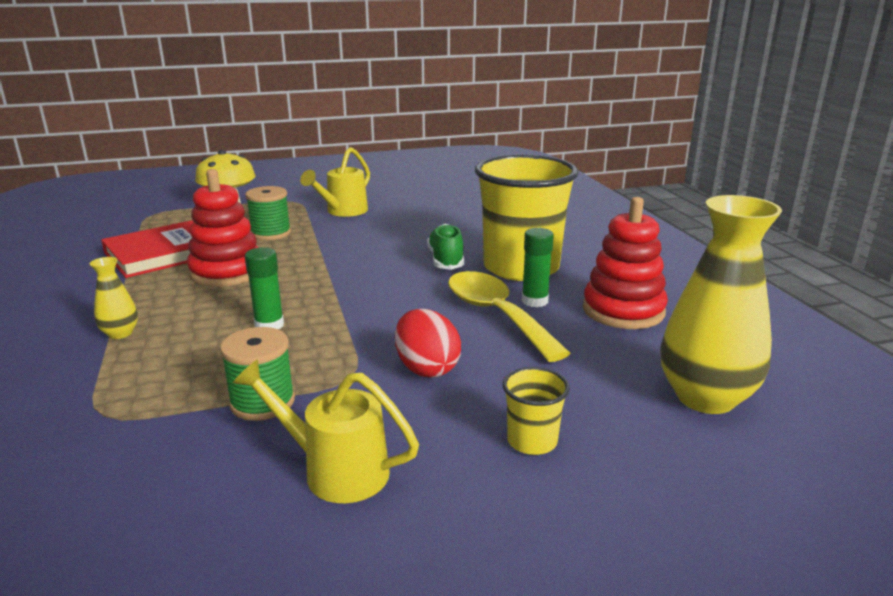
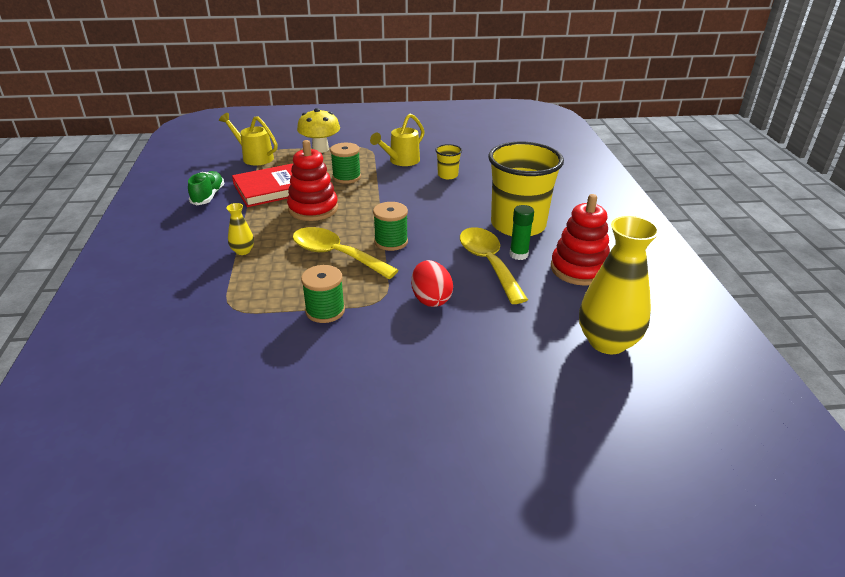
camera: 10 degrees right, 10 degrees up
yellow watering can [233,359,419,503] -> yellow watering can moved to [219,113,278,165]
green glue stick [245,247,284,329] -> yellow spoon [293,227,399,279]
green shoe [427,224,464,270] -> green shoe moved to [188,171,224,205]
yellow cup [503,367,570,455] -> yellow cup moved to [435,144,462,179]
none -> green spool [373,202,408,251]

